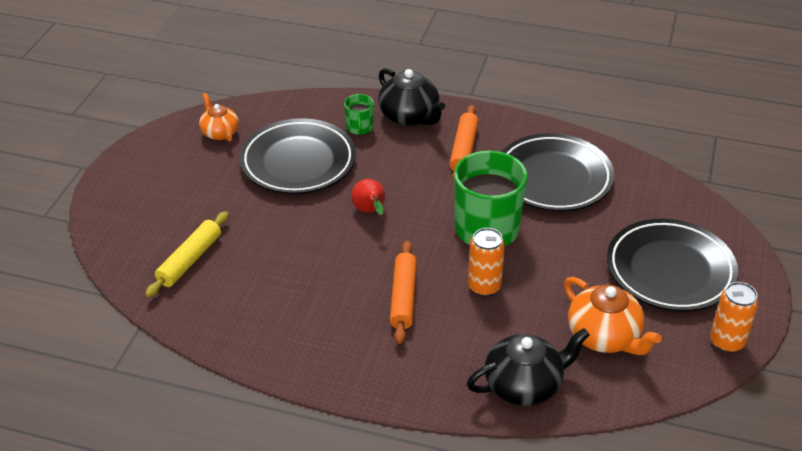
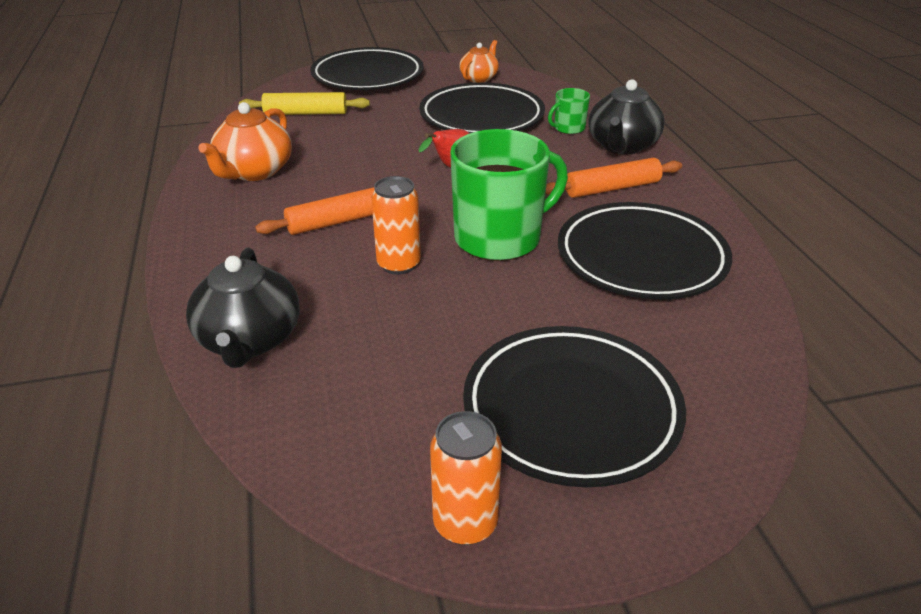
camera: 60 degrees right, 5 degrees down
black teapot [467,328,590,406] -> black teapot turned 45 degrees clockwise [186,248,300,368]
orange teapot [564,277,662,355] -> orange teapot moved to [199,102,292,181]
none -> black plate [310,47,423,90]

